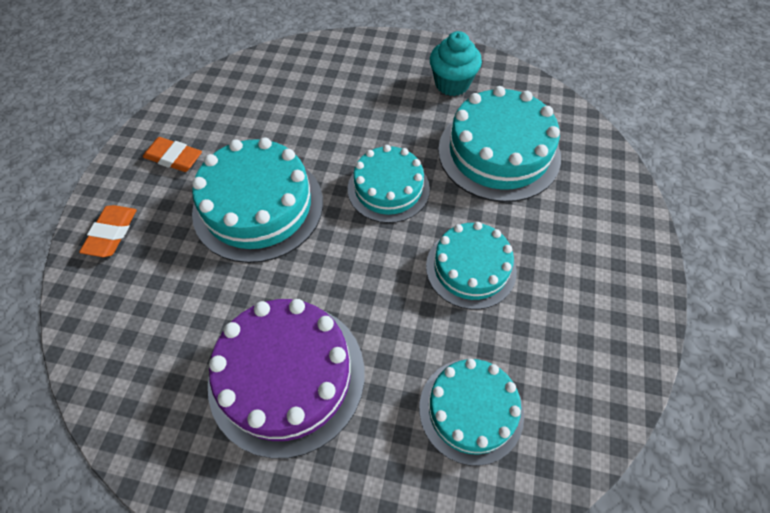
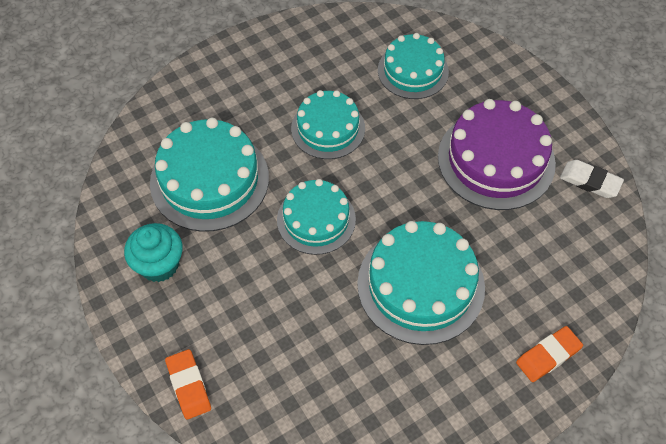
camera: 135 degrees left, 0 degrees up
orange eraser [143,137,202,172] -> orange eraser moved to [165,349,211,420]
none -> white eraser [560,160,624,198]

